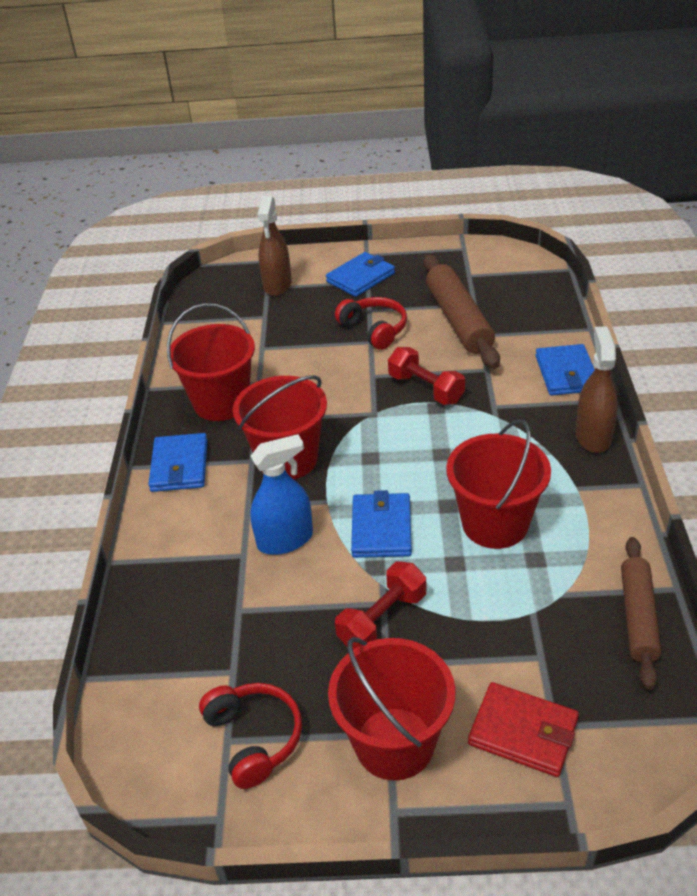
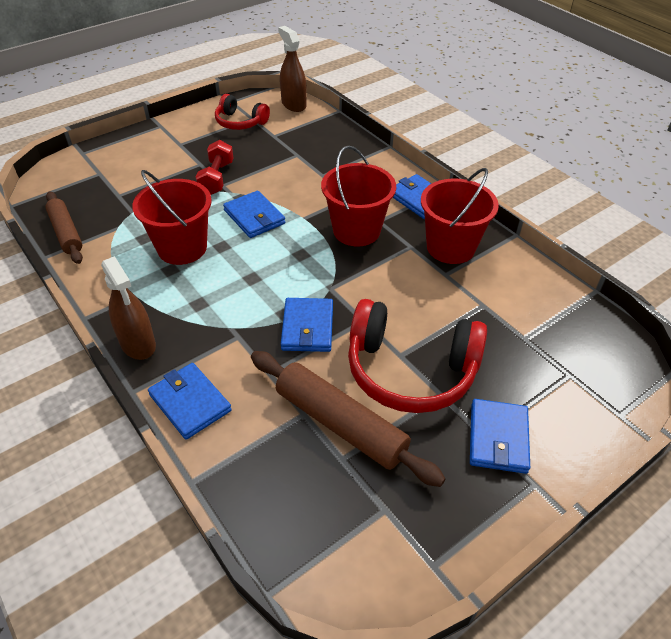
camera: 140 degrees right, 5 degrees up
blue spray bottle [250,434,313,555] -> none
brown spray bottle [257,196,292,296] -> brown spray bottle moved to [278,26,307,112]
red bucket [328,637,455,781] -> none
red headphones [335,297,407,350] -> red headphones [348,299,487,413], size x1.77
red dumbbell [388,347,465,405] -> blue wallet [281,298,333,352]
red wallet [468,682,579,777] -> none

